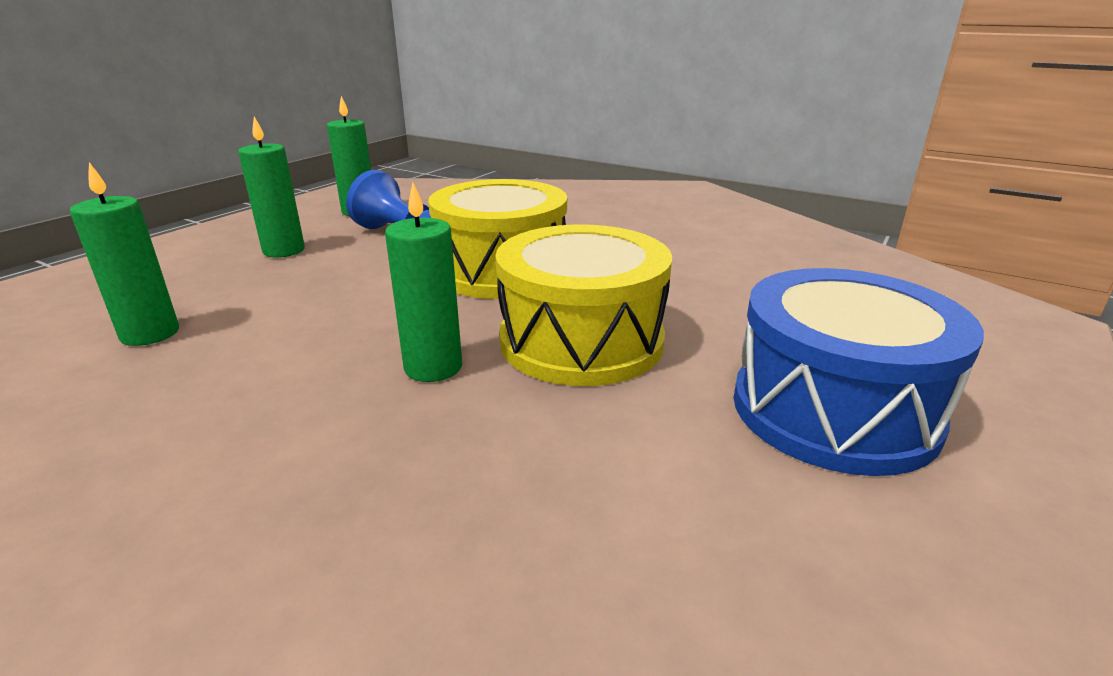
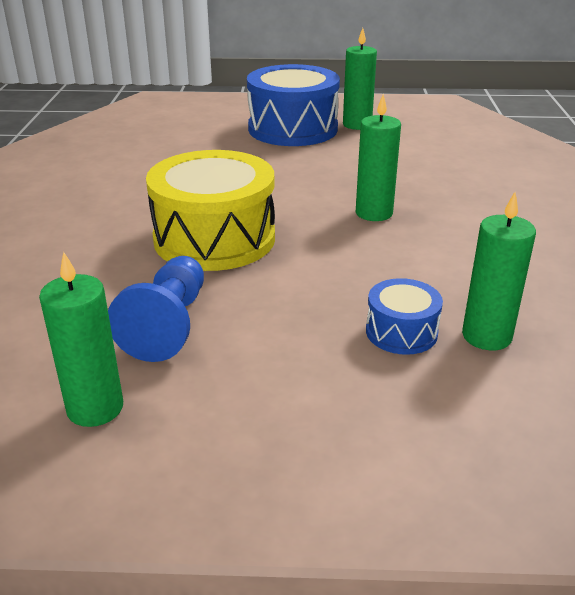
camera: 120 degrees left, 5 degrees up
green candle [238,117,305,257] -> green candle moved to [343,28,377,130]
yellow drum [495,225,672,386] -> none
none -> blue drum [366,278,443,355]

